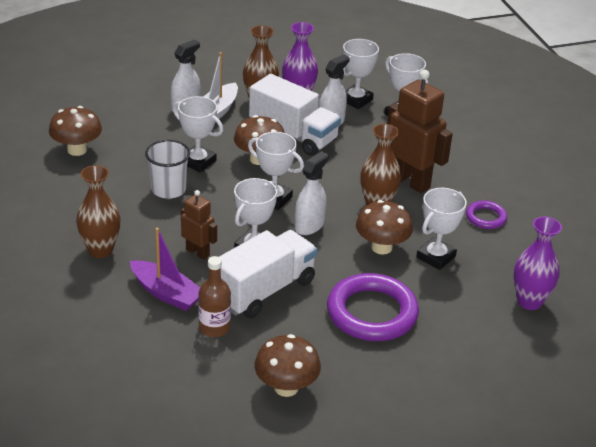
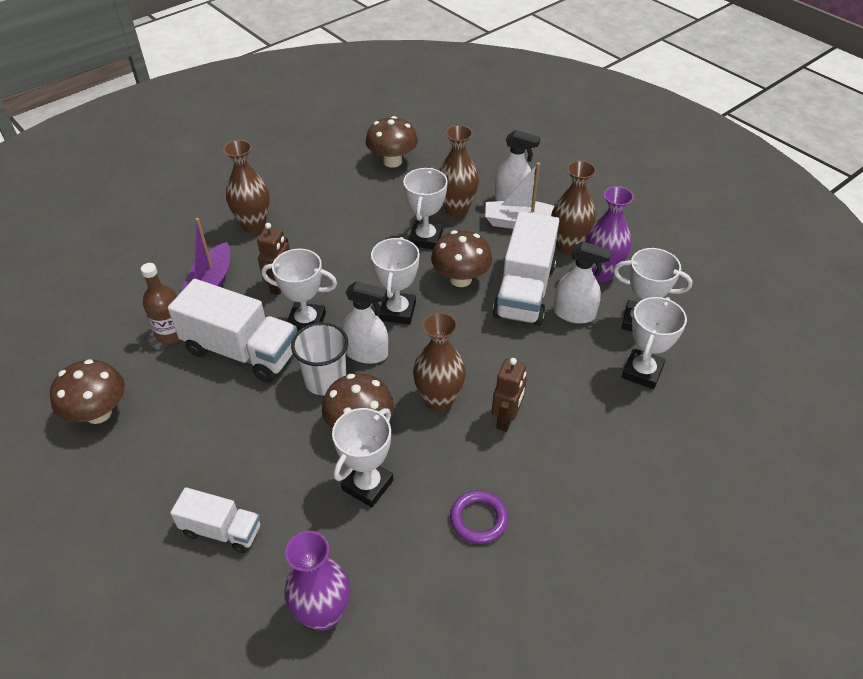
camera: 70 degrees right, 10 degrees up
white cup [145,140,190,199] -> white cup moved to [291,322,348,396]
purple ring [327,273,419,341] -> none
brown robot [387,70,453,193] -> brown robot [492,358,527,432], size x0.55
white trophy [416,188,467,270] -> white trophy turned 75 degrees counterclockwise [332,408,393,507]
none -> white truck [170,487,260,553]
none -> brown vase [439,125,479,217]

